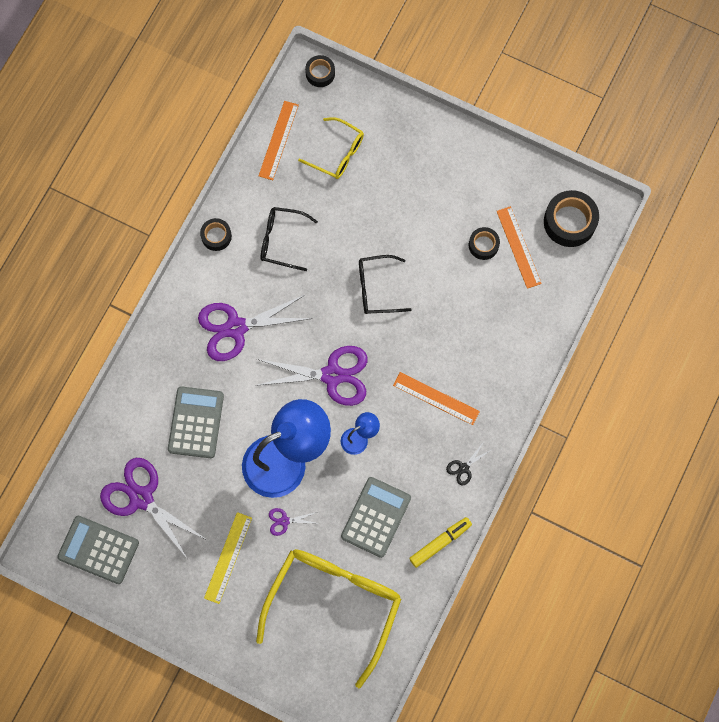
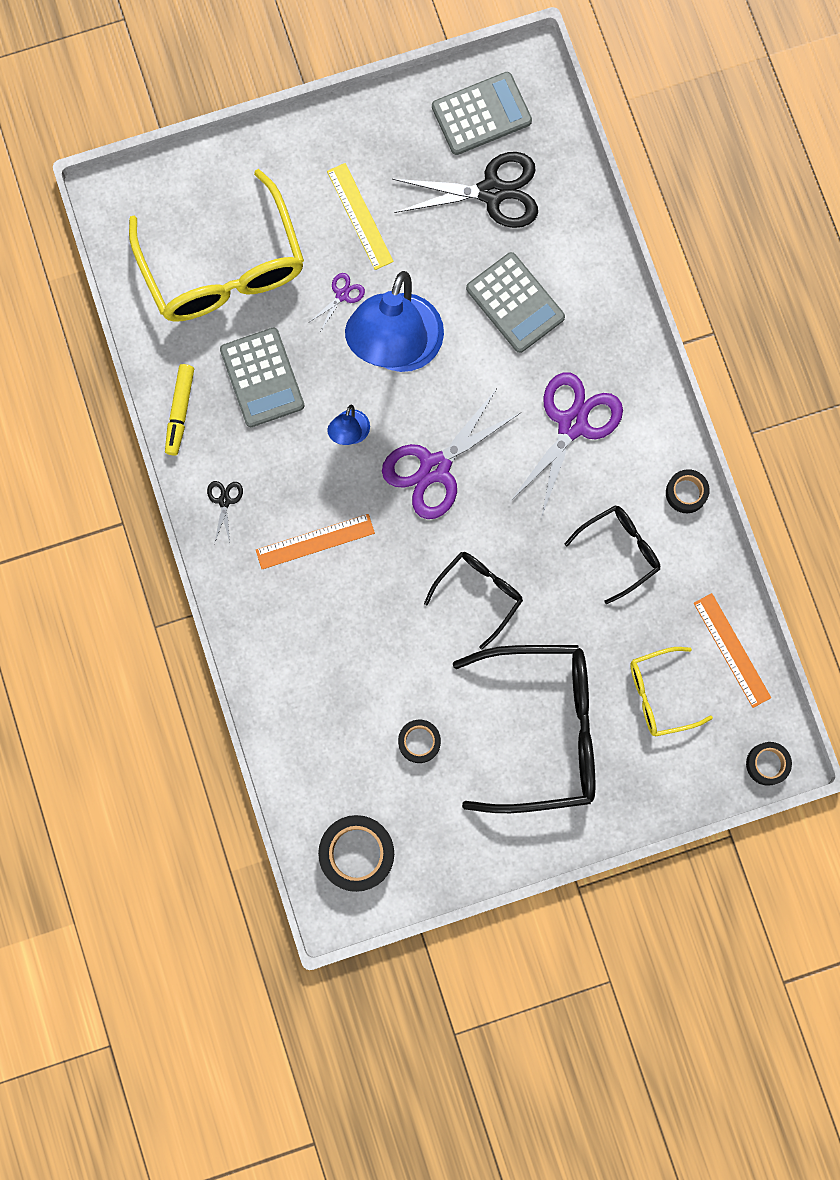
camera: 135 degrees right, 5 degrees up
purple scissors [100,458,207,558] -> black scissors [392,152,538,228]
orange ruler [497,206,542,289] -> none
none -> black glasses [453,645,595,813]

